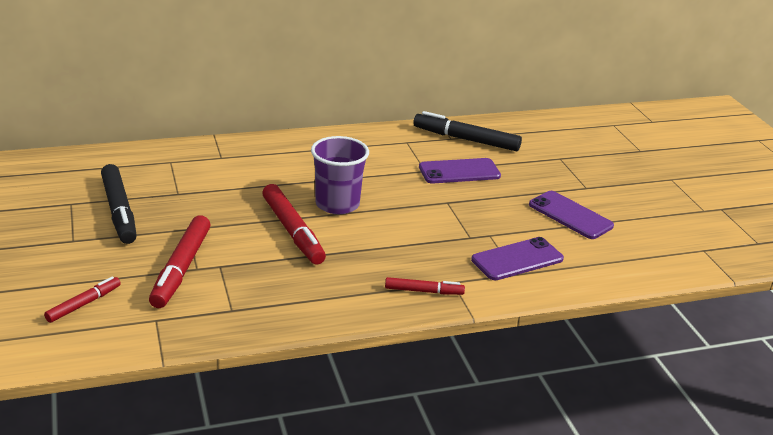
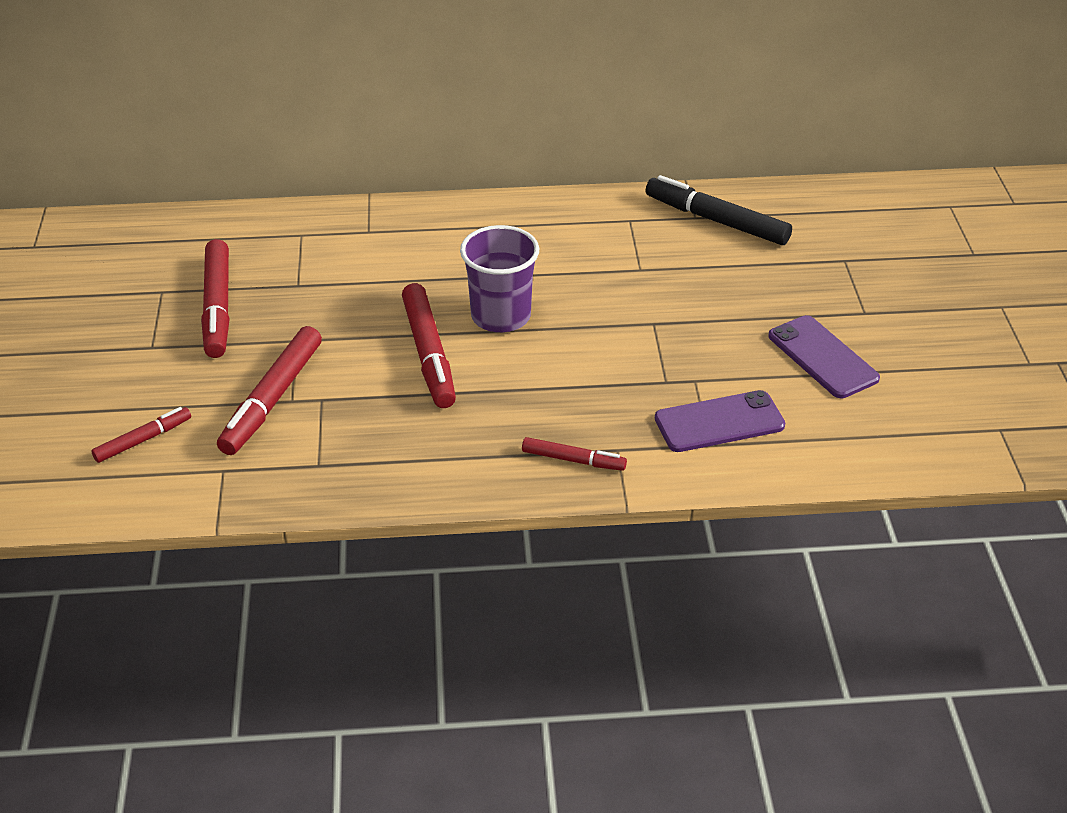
camera: 15 degrees right, 10 degrees up
black marker [101,164,137,244] -> red marker [201,239,230,358]
purple phone [419,158,501,183] -> none

